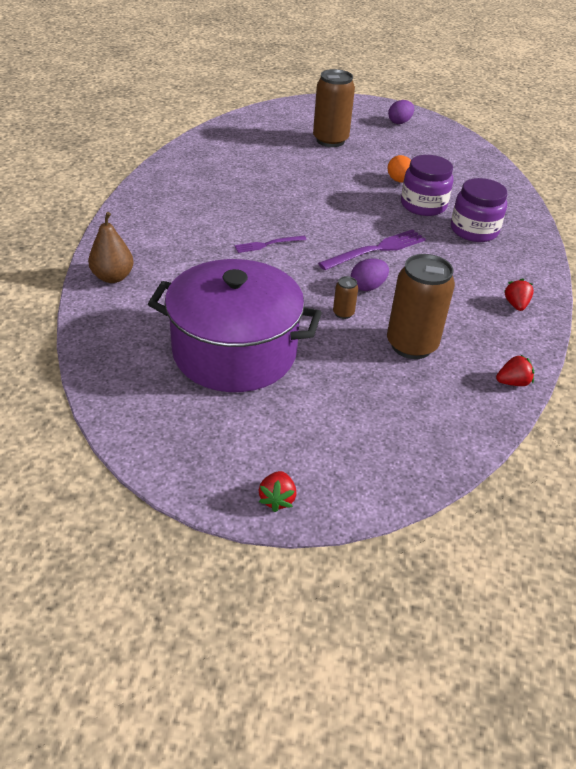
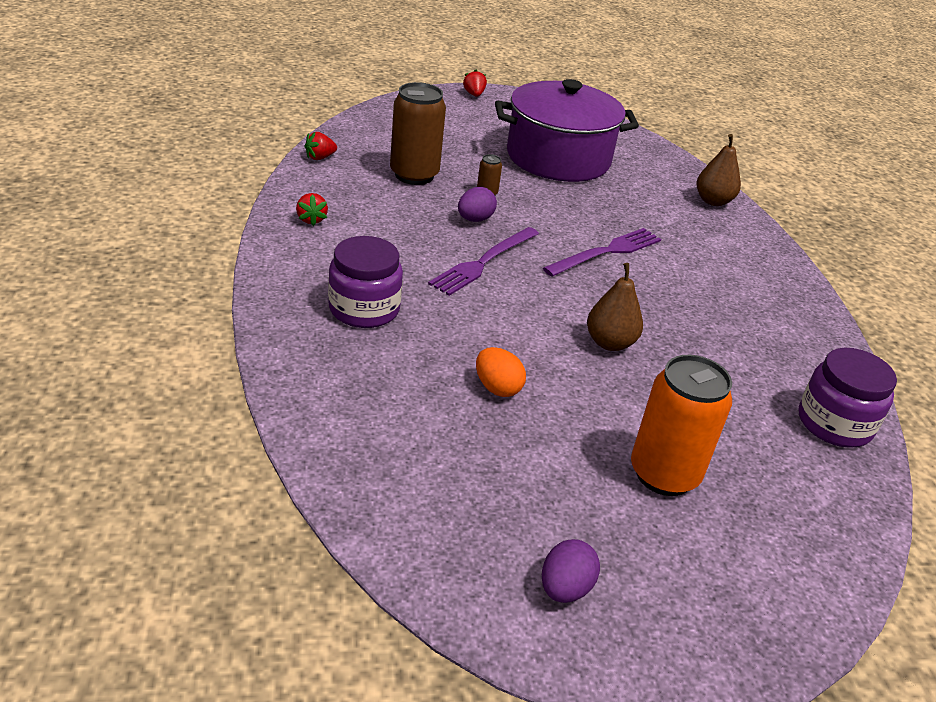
camera: 160 degrees right, 5 degrees down
purple fork [234,236,307,253] -> purple fork [543,228,661,276], size x1.69
brown can [313,69,355,147] -> orange can [631,355,732,496]
purple jar [401,155,453,216] -> purple jar moved to [799,348,897,448]
none -> brown pear [587,263,643,351]

